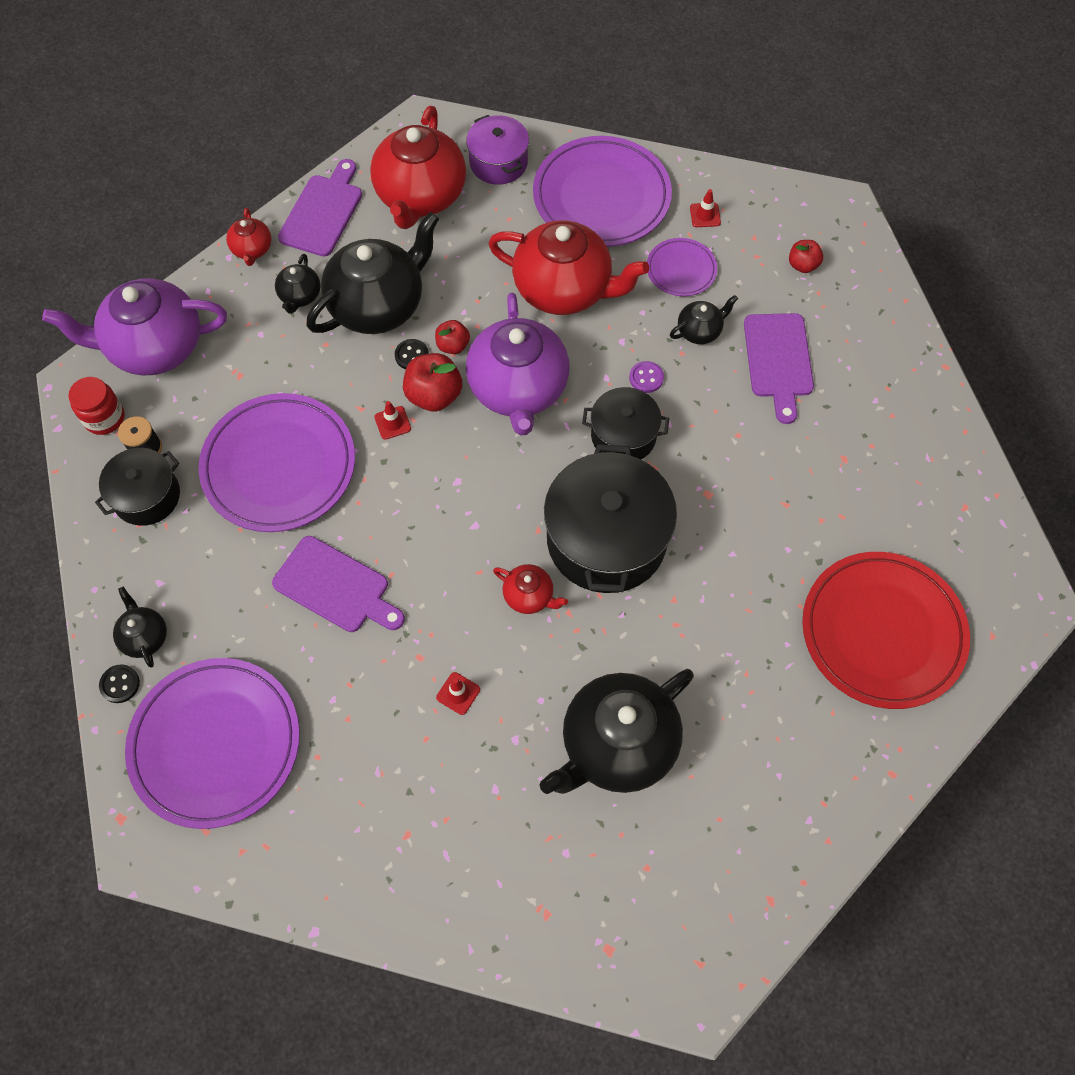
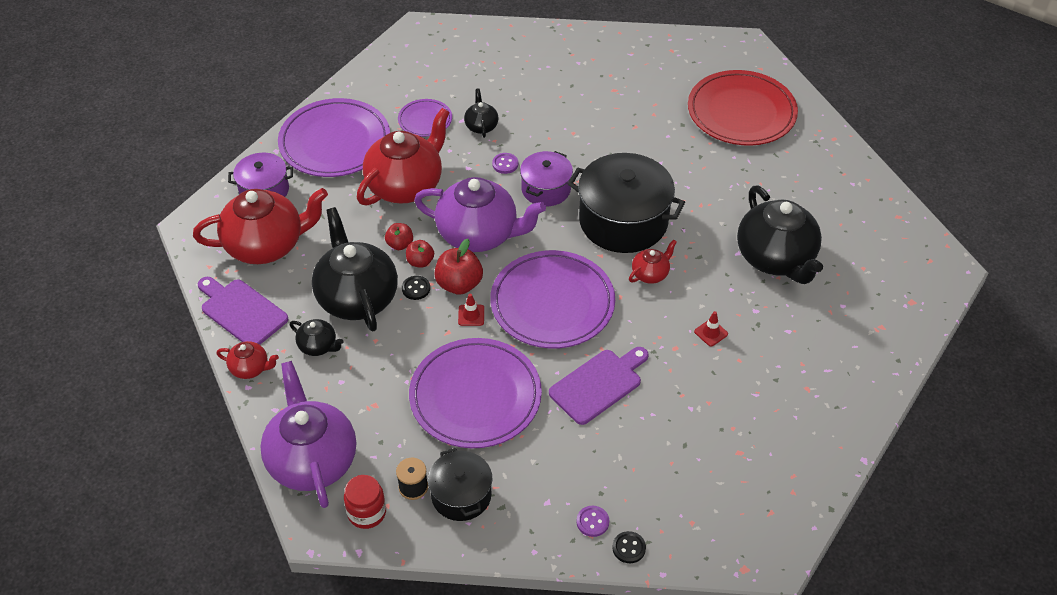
camera: 70 degrees left, 15 degrees down
purple teapot [42,278,227,375] -> purple teapot turned 150 degrees clockwise [260,361,356,508]
black teapot [113,587,167,668] -> purple button [576,506,609,537]
purple plate [125,658,300,829] -> purple plate moved to [490,250,615,349]
red teapot [370,106,466,229] -> red teapot turned 45 degrees counterclockwise [193,188,328,264]
black pot [582,387,669,459] -> purple pot [520,151,573,206]
red traffic cone [690,189,721,227] -> none
purple cutting board [744,313,814,424] -> none
red apple [789,240,823,273] -> red apple moved to [385,223,413,250]

